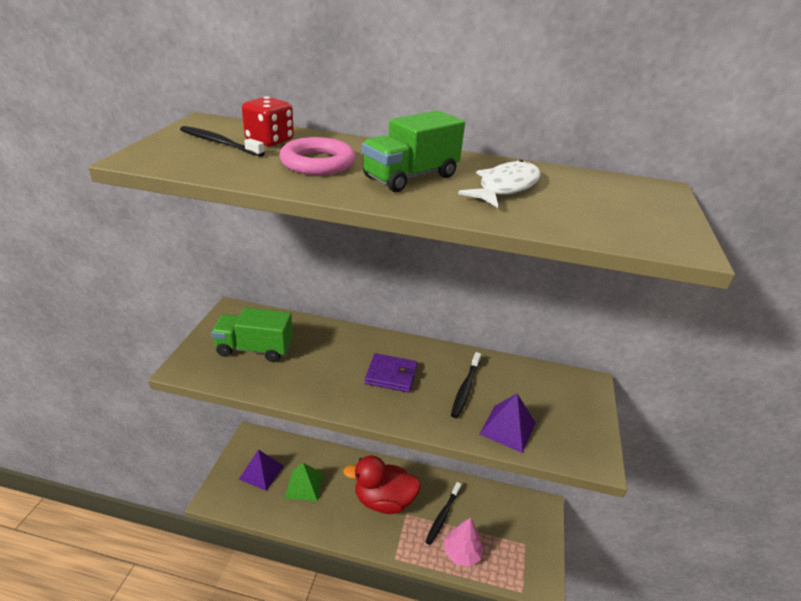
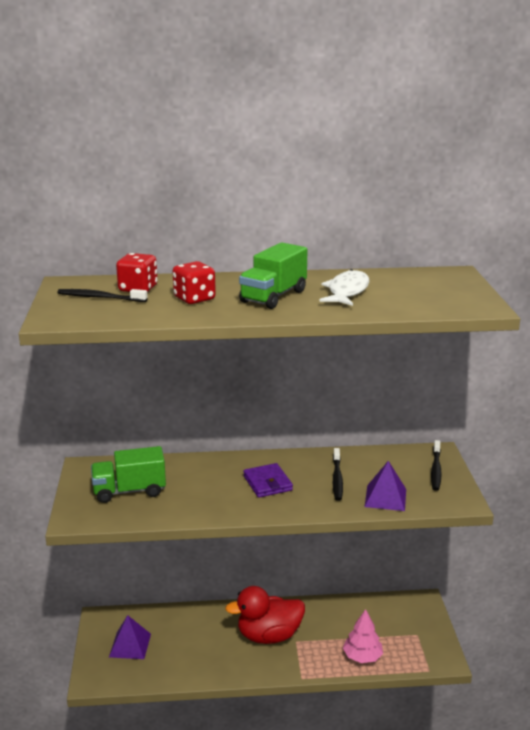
camera: 15 degrees left, 10 degrees down
pink ring [280,137,355,175] -> red dice [172,261,216,304]
green pyramid [285,463,323,501] -> none
purple wallet [365,353,417,392] -> purple wallet turned 75 degrees clockwise [243,463,293,498]
black toothbrush [425,482,462,545] -> black toothbrush moved to [431,440,442,491]

